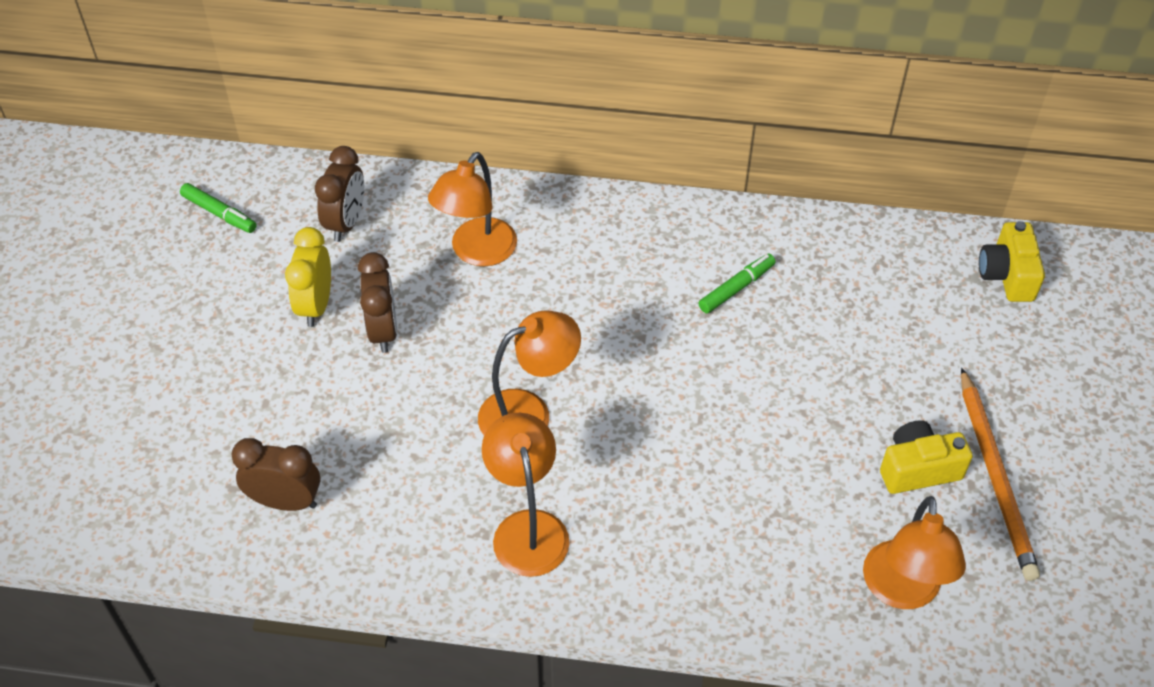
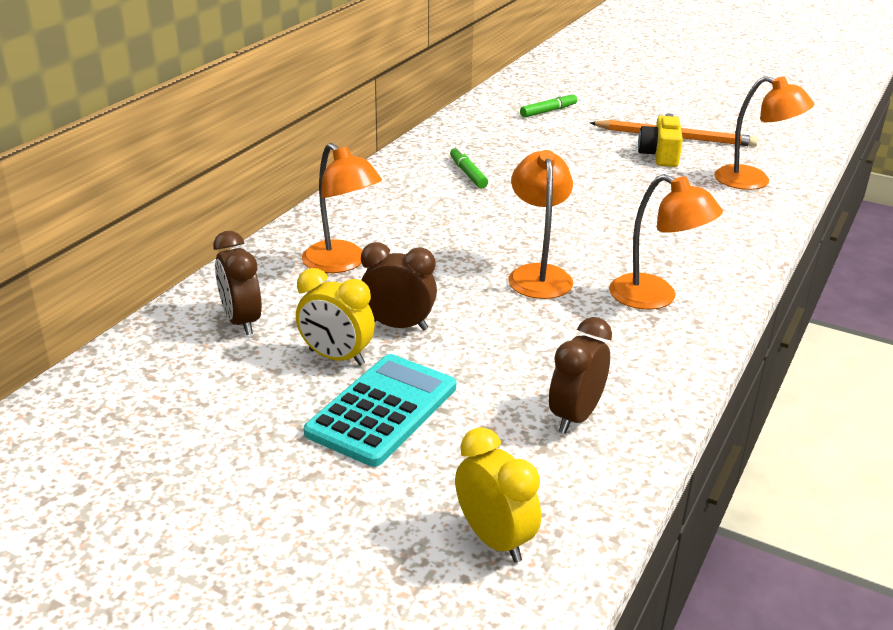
camera: 70 degrees left, 20 degrees down
green marker [180,183,257,233] -> green marker moved to [520,93,577,118]
brown clock [315,146,364,242] -> brown clock turned 150 degrees counterclockwise [213,231,262,335]
orange lamp [482,413,570,577] -> orange lamp turned 150 degrees counterclockwise [609,174,723,310]
yellow camera [979,221,1045,302] -> none
none -> turquoise calculator [304,354,456,467]
none -> yellow clock [455,427,541,563]

